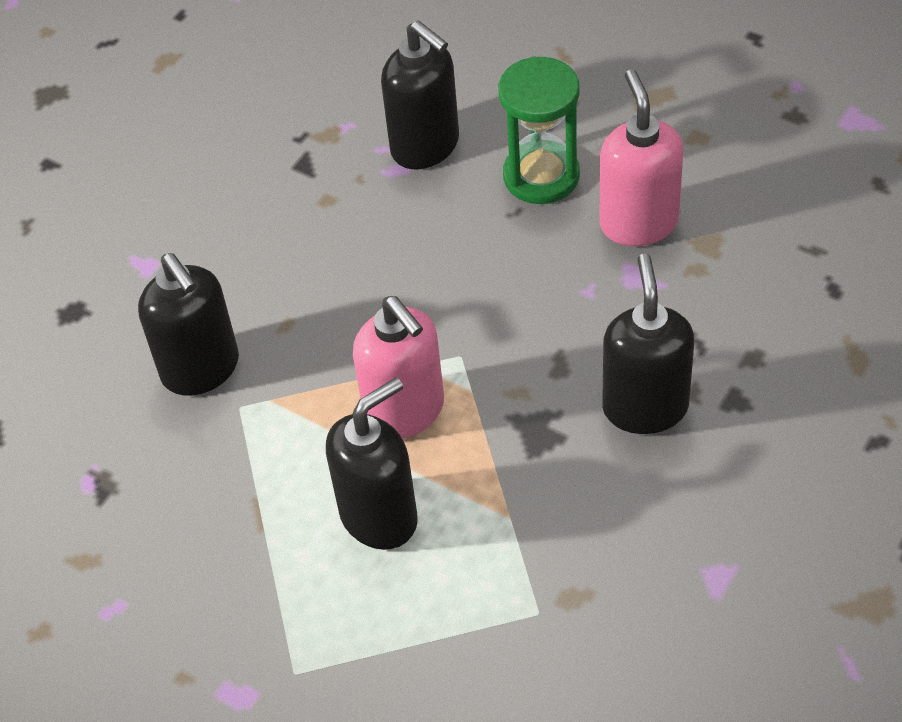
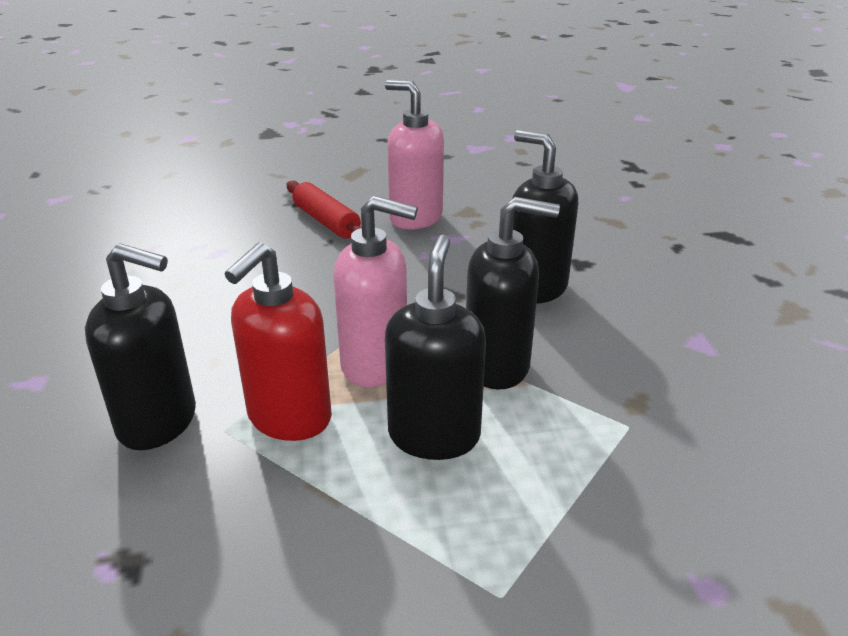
camera: 45 degrees left, 20 degrees down
black soap dispenser [381,20,459,169] -> black soap dispenser moved to [466,197,560,390]
green hourglass [498,56,580,204] -> red rolling pin [286,181,362,238]
none -> red soap dispenser [225,242,332,441]

